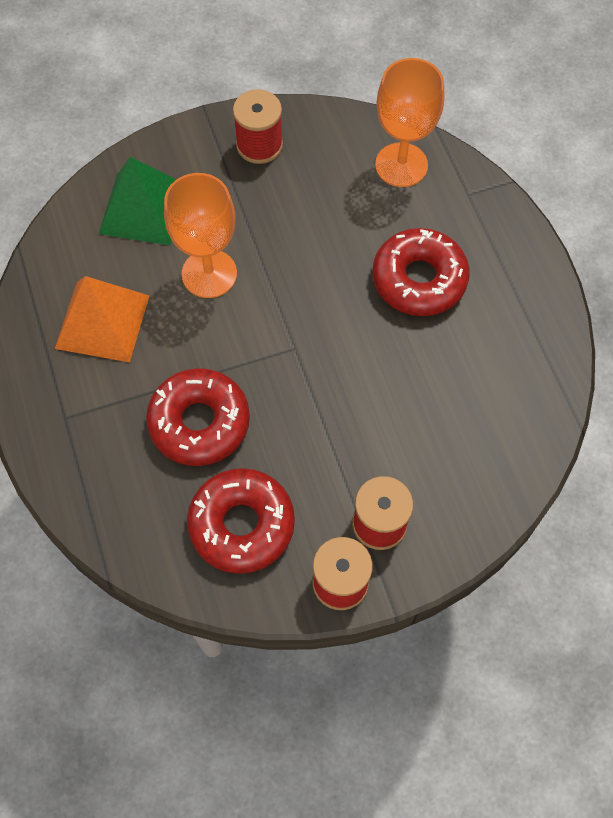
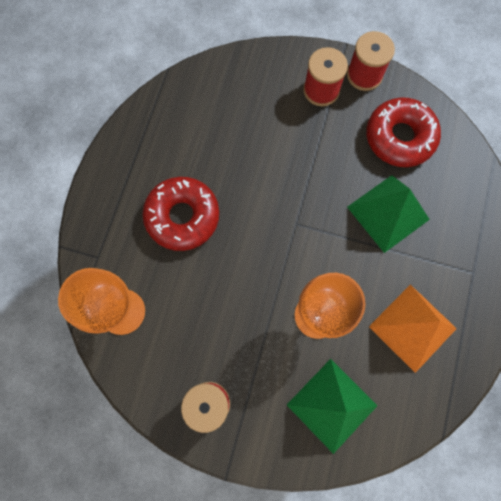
camera: 145 degrees left, 10 degrees up
red donut [146,368,250,466] -> green pyramid [347,175,430,253]

